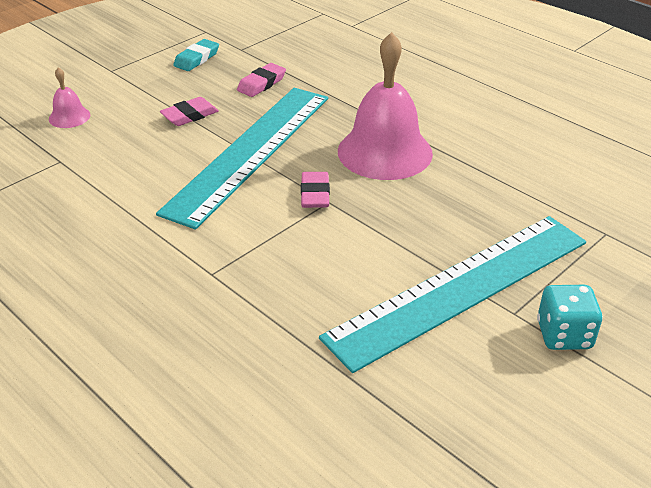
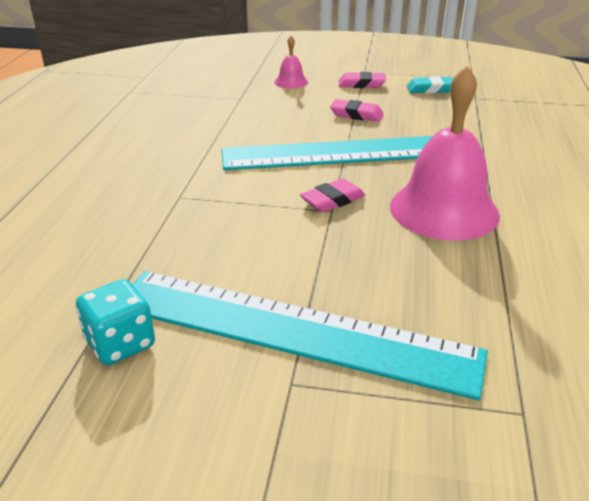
camera: 55 degrees right, 5 degrees down
pink eraser [237,63,286,97] -> pink eraser moved to [339,72,386,88]
turquoise dice [537,285,603,350] -> turquoise dice moved to [76,279,155,365]

